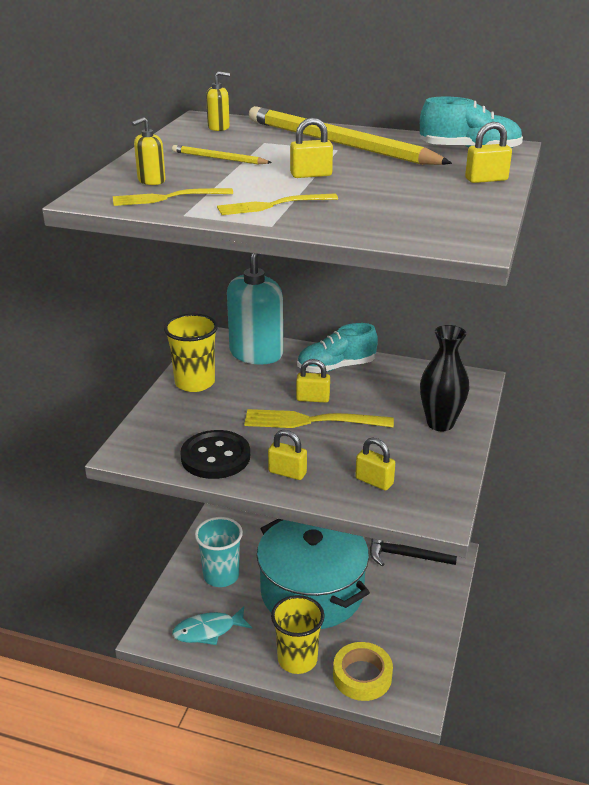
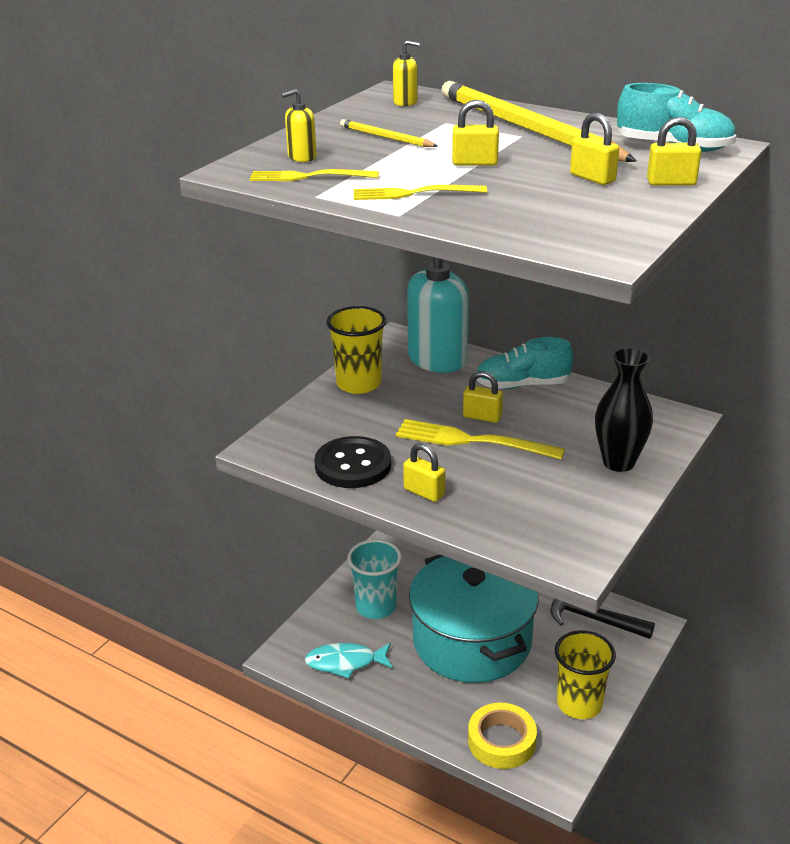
camera: 15 degrees right, 0 degrees up
yellow cup [271,595,324,674] -> yellow cup moved to [555,630,616,719]
yellow padlock [355,438,395,491] -> yellow padlock moved to [570,113,619,185]

